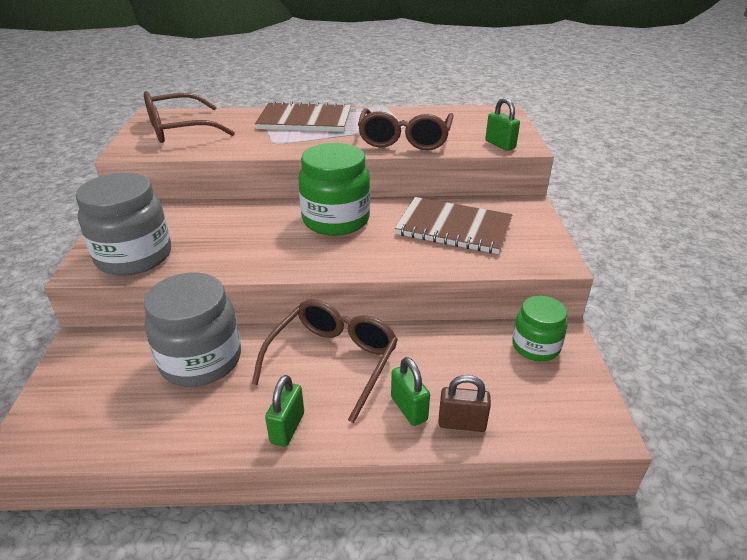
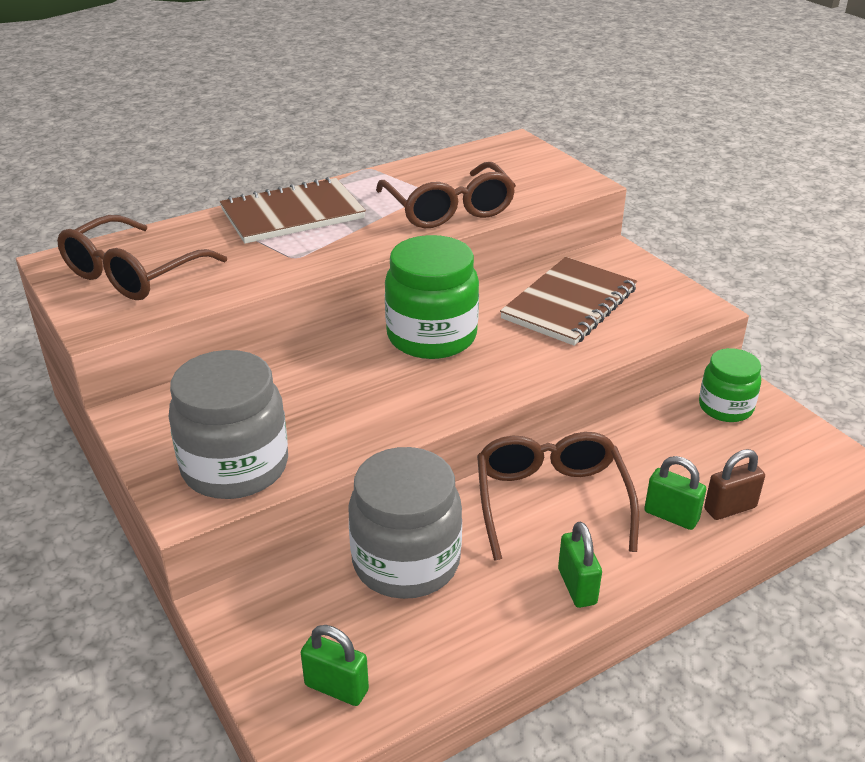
camera: 30 degrees left, 0 degrees up
brown notebook [395,197,513,254] -> brown notebook turned 45 degrees counterclockwise [500,257,637,346]
green padlock [485,98,520,151] -> green padlock moved to [301,625,369,706]

